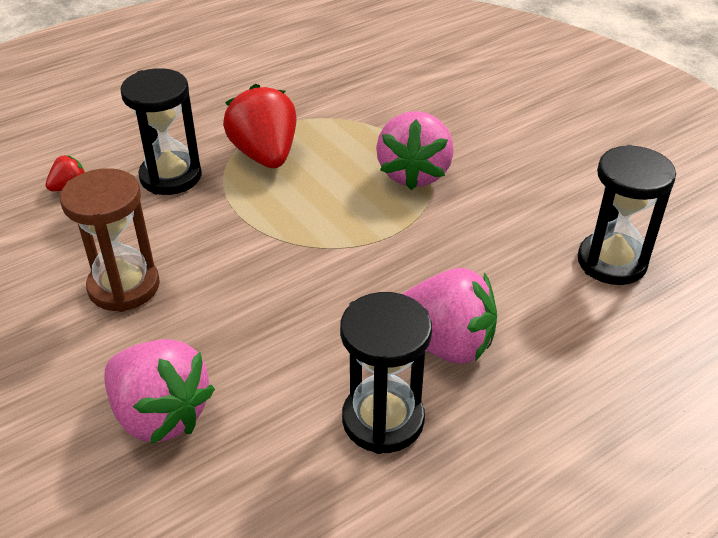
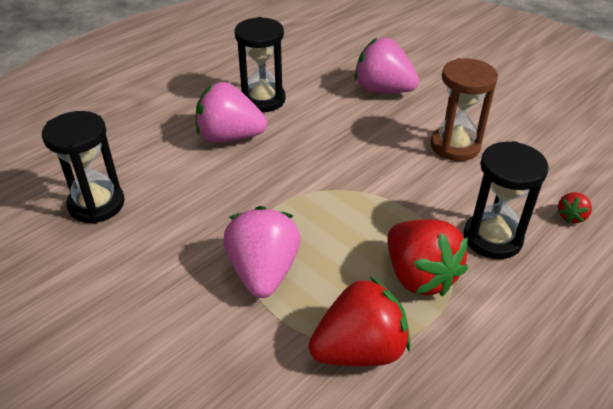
camera: 170 degrees right, 0 degrees up
none -> red strawberry [309,277,411,366]

